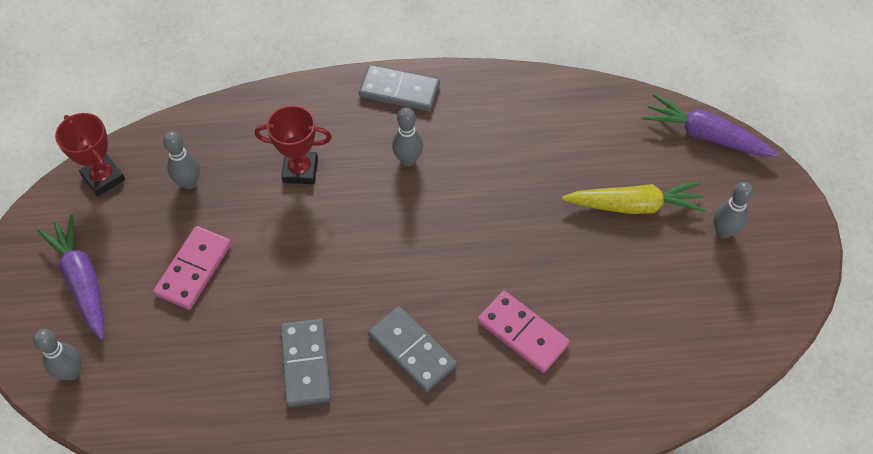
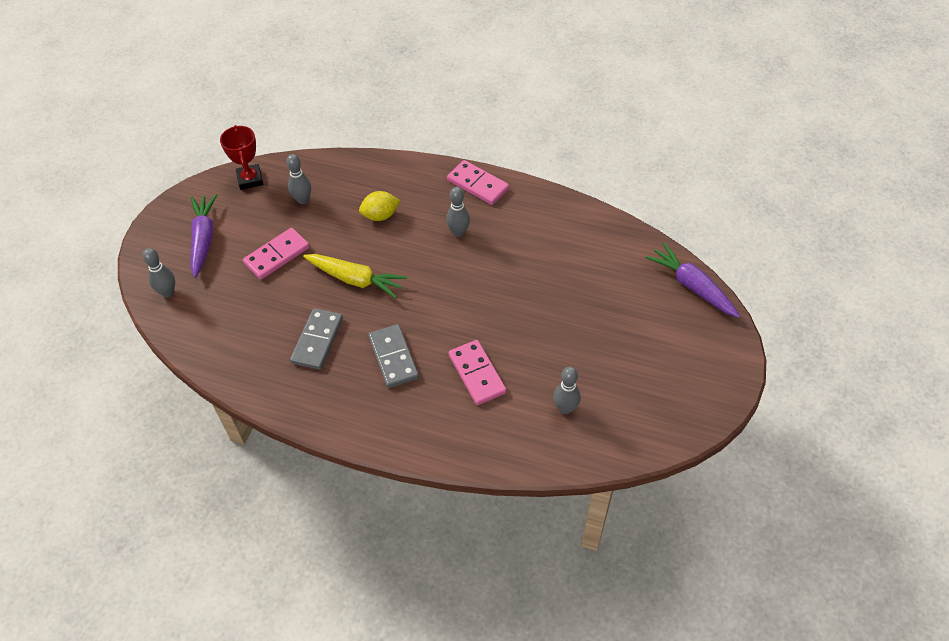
camera: 25 degrees right, 5 degrees down
red trophy [255,105,332,184] -> yellow lemon [359,191,400,221]
grey domino [359,65,440,111] -> pink domino [447,160,509,205]
yellow carrot [562,181,707,214] -> yellow carrot moved to [303,254,407,298]
grey bowling pin [714,182,754,238] -> grey bowling pin moved to [553,367,581,414]

